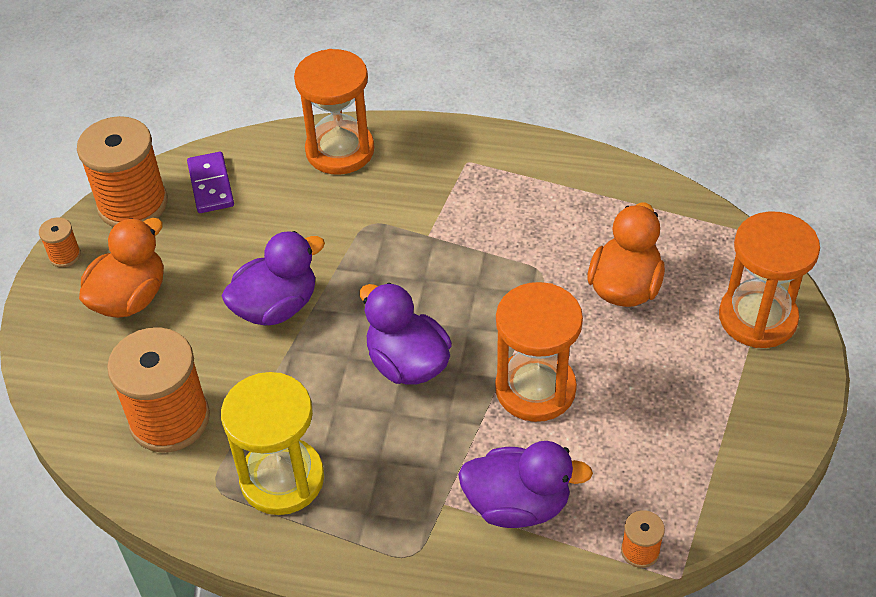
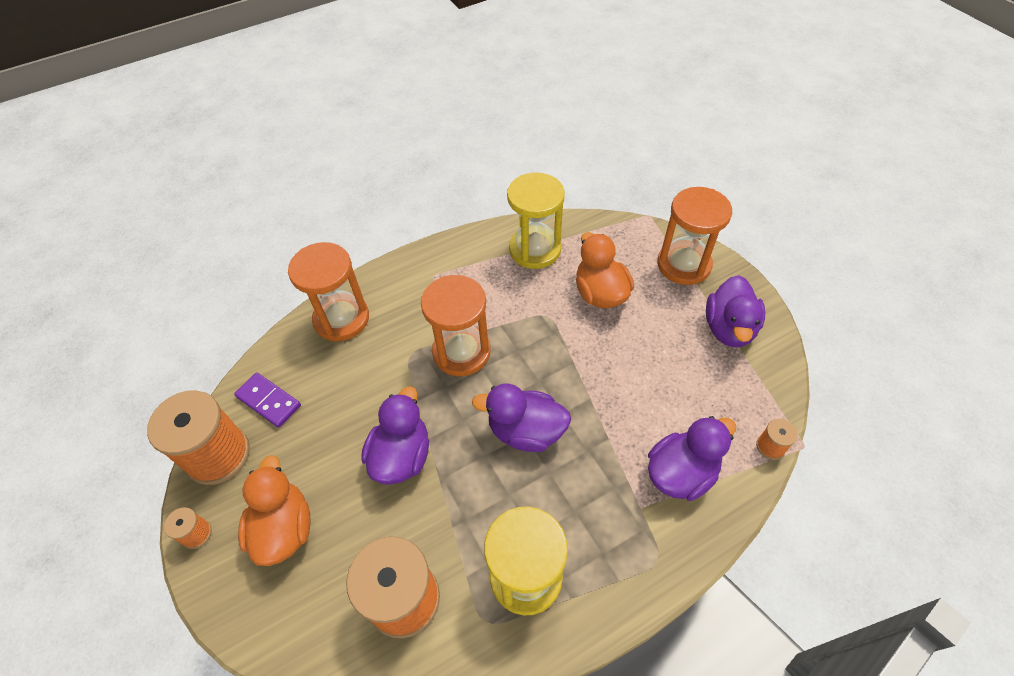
camera: 40 degrees left, 5 degrees up
orange hourglass [495,282,583,422] -> orange hourglass moved to [421,275,491,376]
none -> yellow hourglass [507,172,565,269]
none -> purple duck [706,275,765,347]

